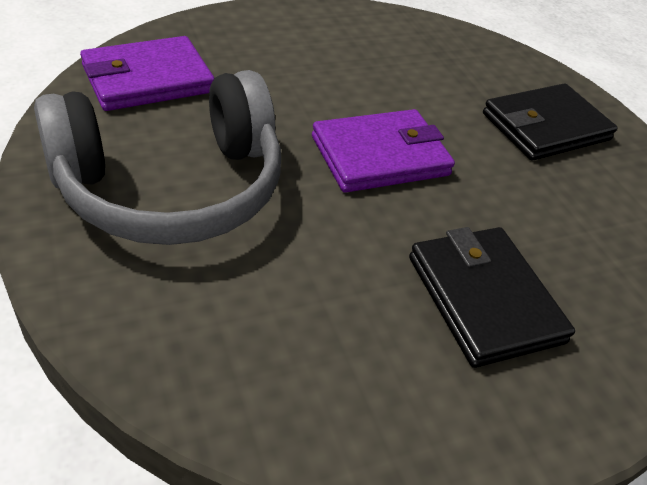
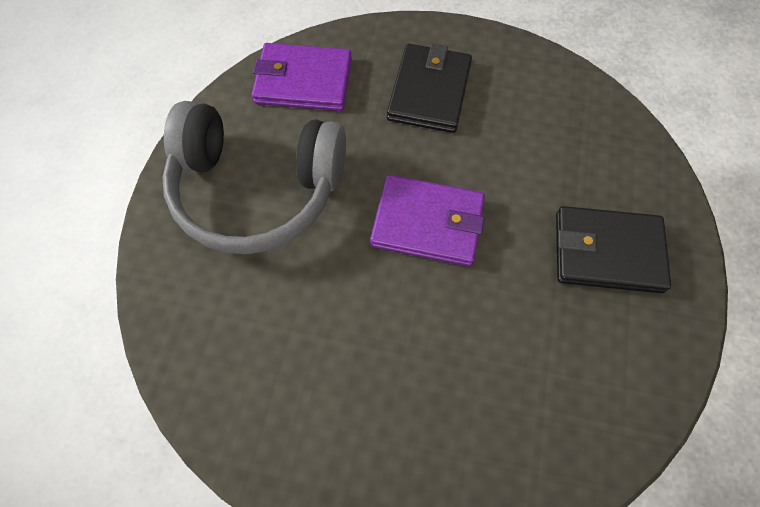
camera: 40 degrees right, 20 degrees up
black wallet [409,227,575,368] -> black wallet moved to [387,43,472,133]

